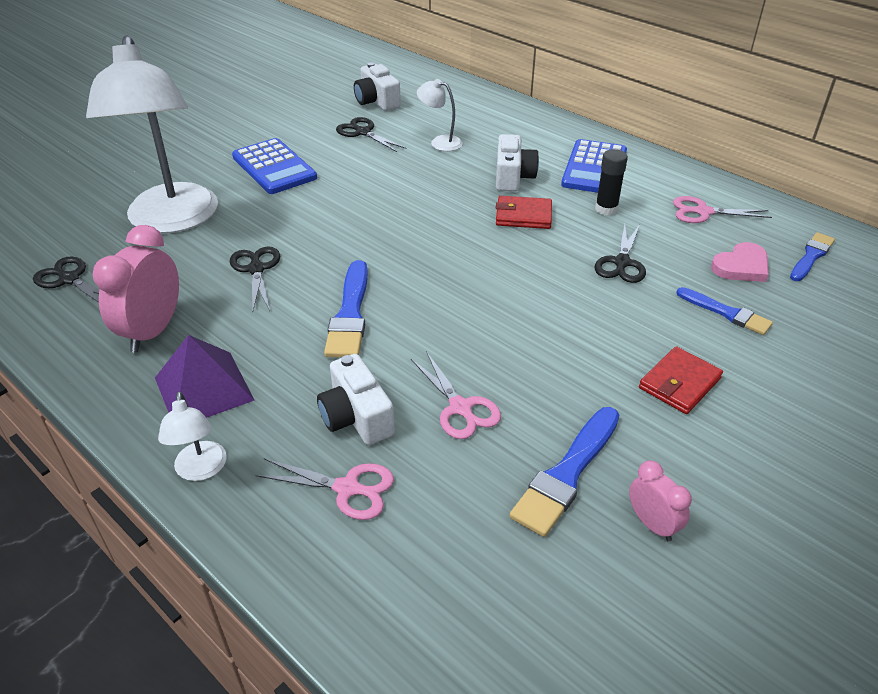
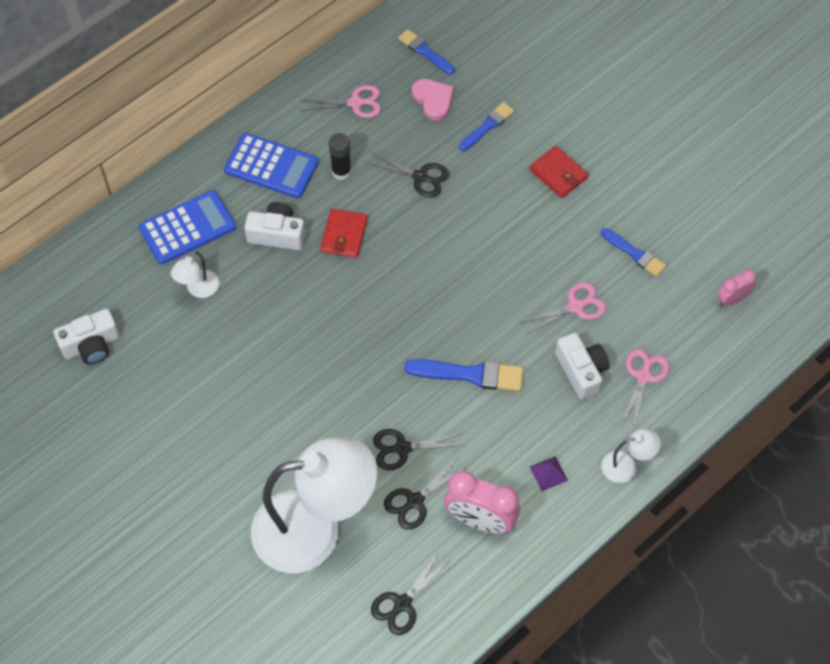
camera: 85 degrees left, 20 degrees up
purple pyramid [155,335,255,418] -> purple pyramid [530,456,568,491], size x0.49
blue calculator [232,138,317,194] -> blue calculator moved to [139,190,236,264]
white camera [317,354,395,445] -> white camera turned 90 degrees counterclockwise [555,333,610,400]
black scissors [336,117,406,152] -> black scissors moved to [384,459,467,530]
blue brush [509,407,619,537] -> blue brush [601,228,666,277], size x0.66
pink clock [629,460,692,542] -> pink clock moved to [717,269,756,306]
pink scissors [673,196,772,223] -> pink scissors turned 105 degrees counterclockwise [301,85,381,118]

